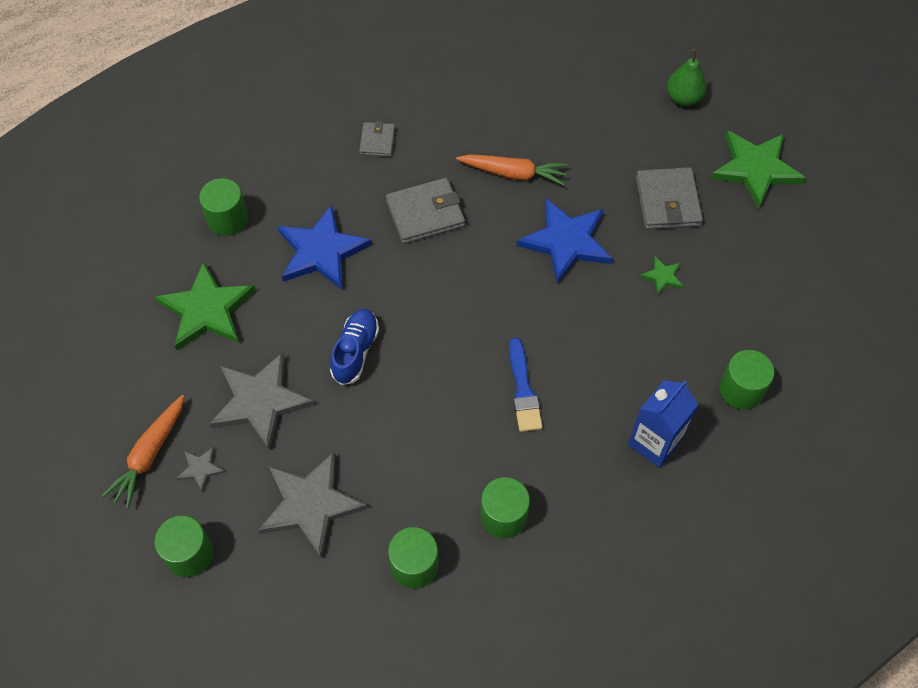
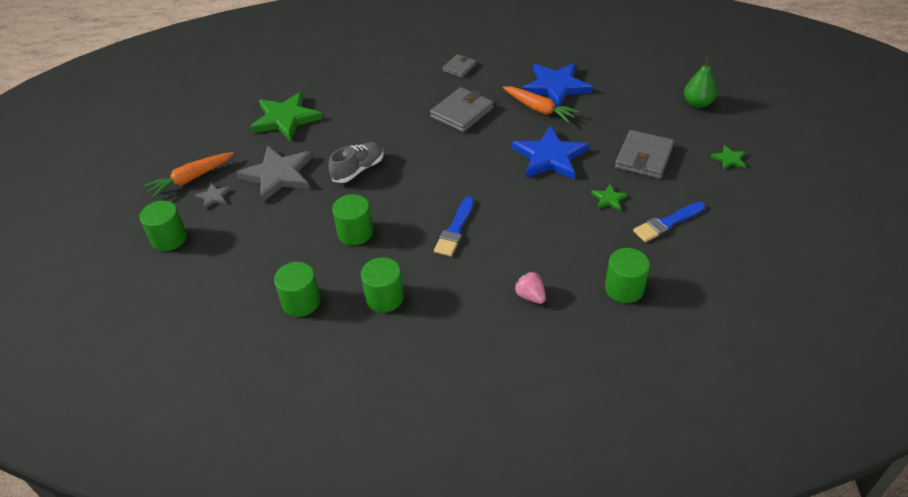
camera: 30 degrees right, 15 degrees down
green cylinder [199,178,248,236] -> green cylinder moved to [332,194,373,245]
grey star [258,452,368,559] -> none
blue star [277,205,372,290] -> blue star moved to [522,63,593,106]
blue shoe [330,309,379,385] -> grey shoe [329,142,384,183]
grey wallet [386,178,465,244] -> grey wallet turned 60 degrees counterclockwise [430,87,493,132]
blue carton [628,380,699,468] -> pink strawberry [515,272,546,304]
green star [710,131,806,209] -> green star [711,145,746,170], size x0.45
none -> blue brush [633,202,705,242]

